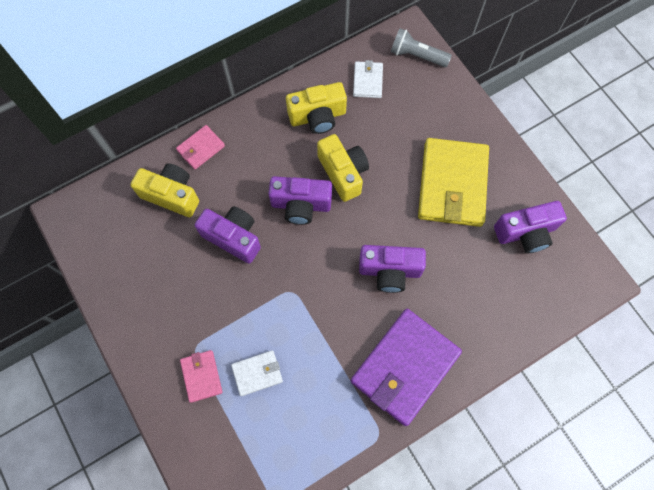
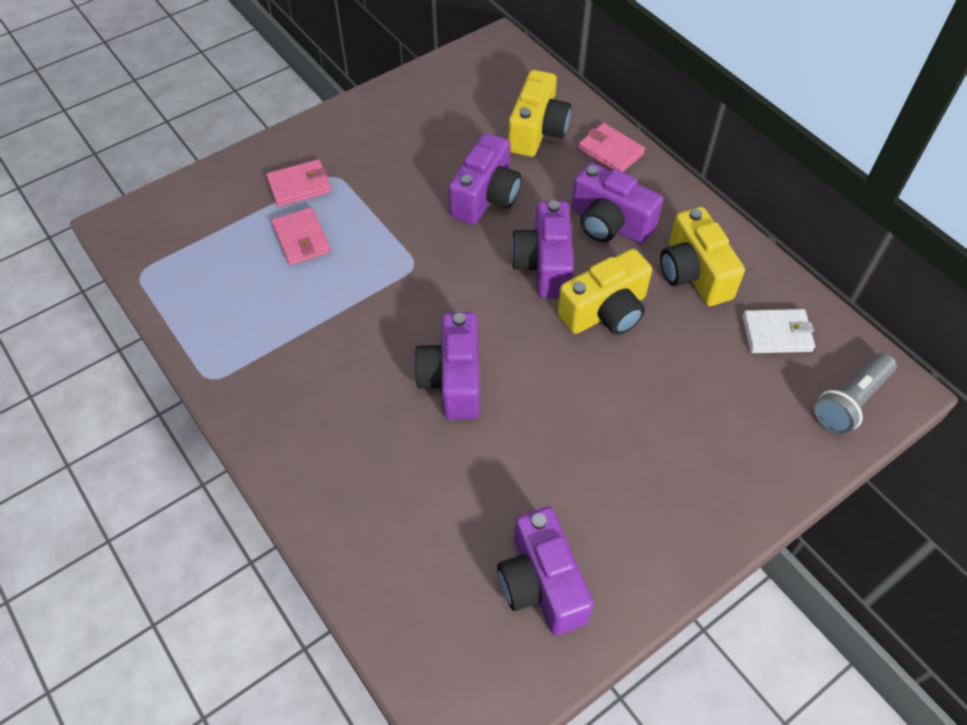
camera: 85 degrees right, 15 degrees down
white wallet [231,350,283,396] -> pink wallet [272,207,331,265]
purple wallet [351,309,462,426] -> none
grey flashlight [391,28,452,67] -> grey flashlight turned 150 degrees counterclockwise [813,353,897,435]
yellow wallet [418,138,489,227] -> none
none -> purple camera [572,162,663,244]

